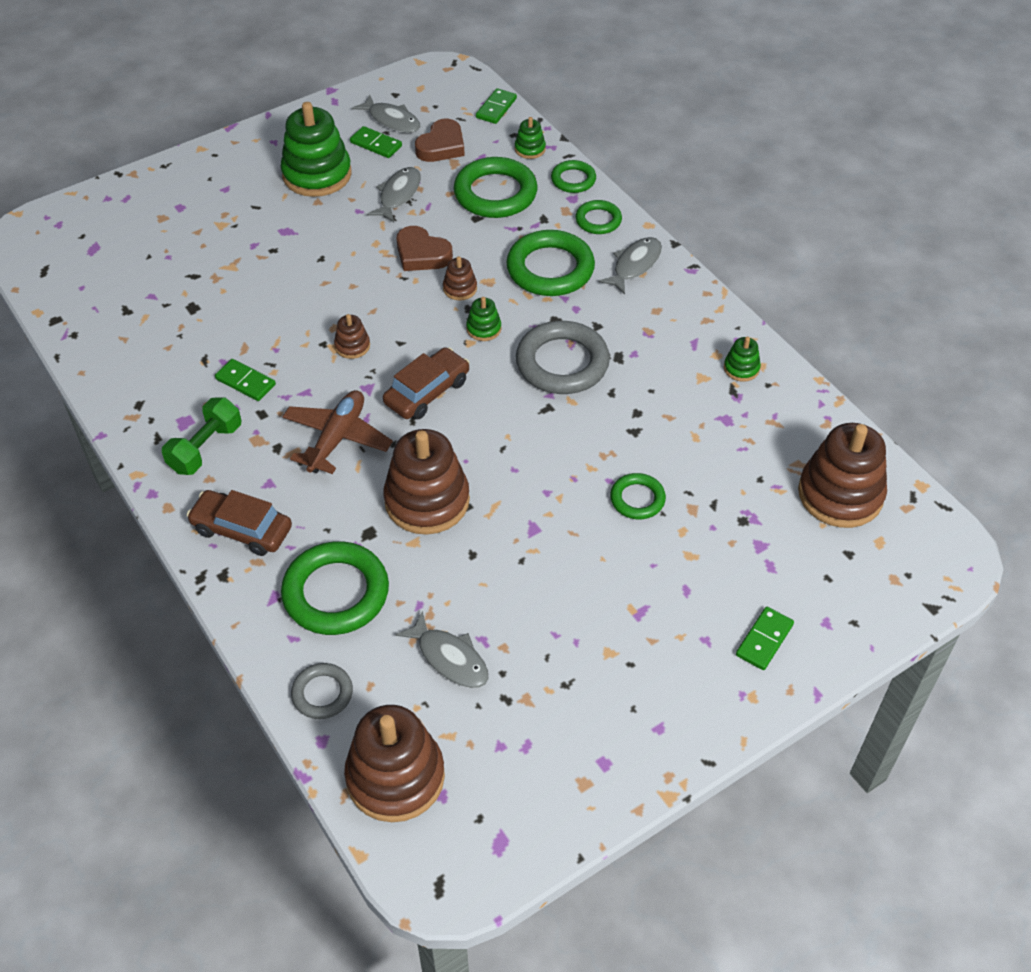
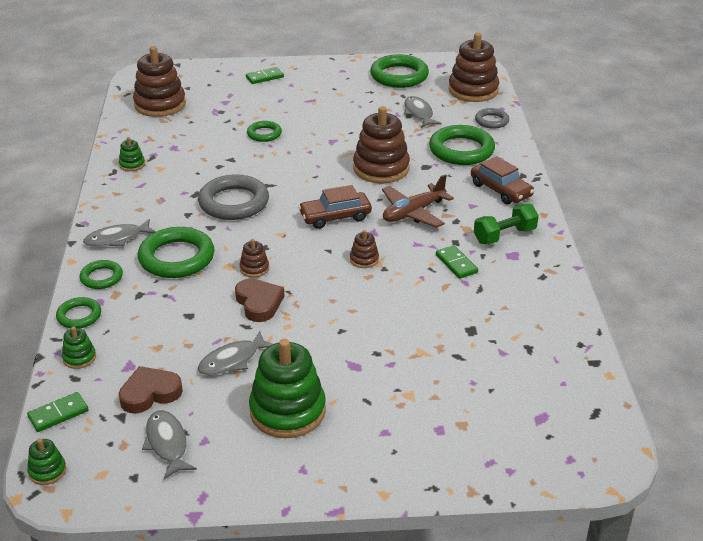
camera: 150 degrees left, 15 degrees down
green domino [350,126,402,158] -> none
green ring [454,157,538,218] -> green ring moved to [370,54,429,88]
green stacking toy [466,297,502,341] -> green stacking toy moved to [27,439,66,485]

